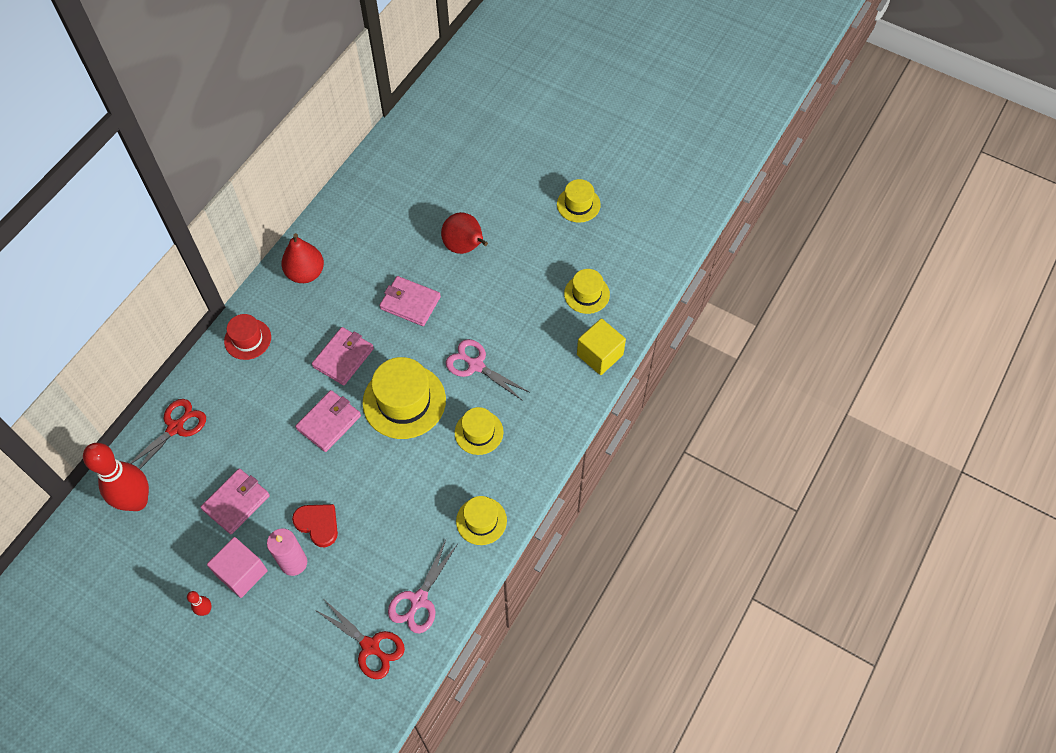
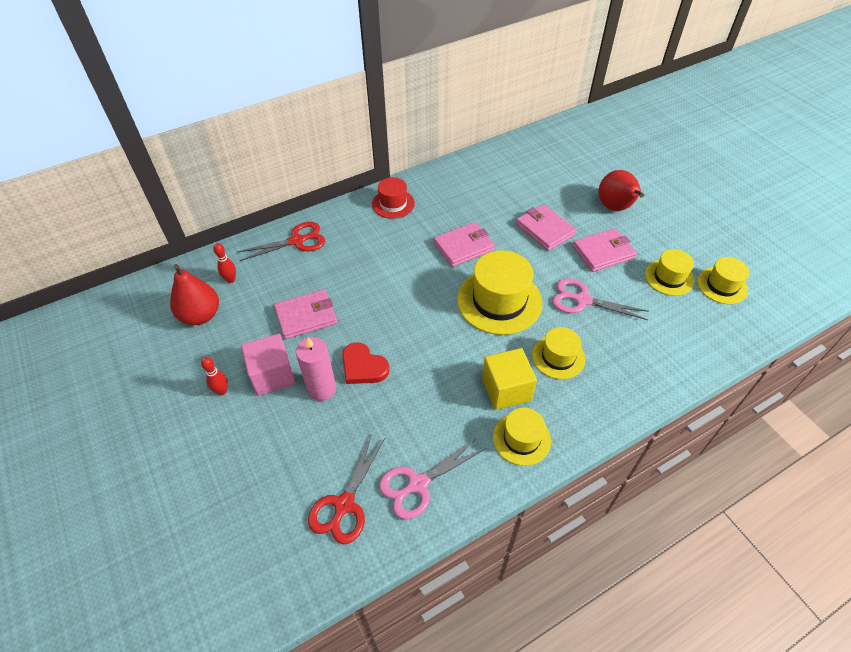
camera: 30 degrees right, 10 degrees down
red bowling pin [83,443,149,511] -> red bowling pin [213,243,236,283], size x0.41
red pear [281,233,324,283] -> red pear moved to [170,264,219,325]
red heart [292,504,338,547] -> red heart turned 150 degrees clockwise [342,342,390,384]
pink wallet [295,390,361,452] -> pink wallet moved to [573,228,637,272]
red scissors [314,601,405,679] -> red scissors turned 45 degrees clockwise [308,434,385,544]
pink scissors [446,339,529,401] -> pink scissors turned 45 degrees counterclockwise [552,278,649,320]
yellow hat [557,179,601,223] -> yellow hat moved to [645,249,694,296]
yellow cube [577,318,626,375] -> yellow cube moved to [482,348,537,410]

